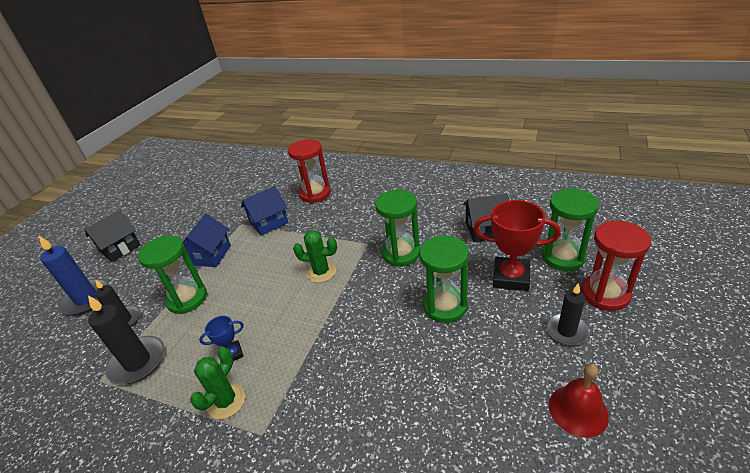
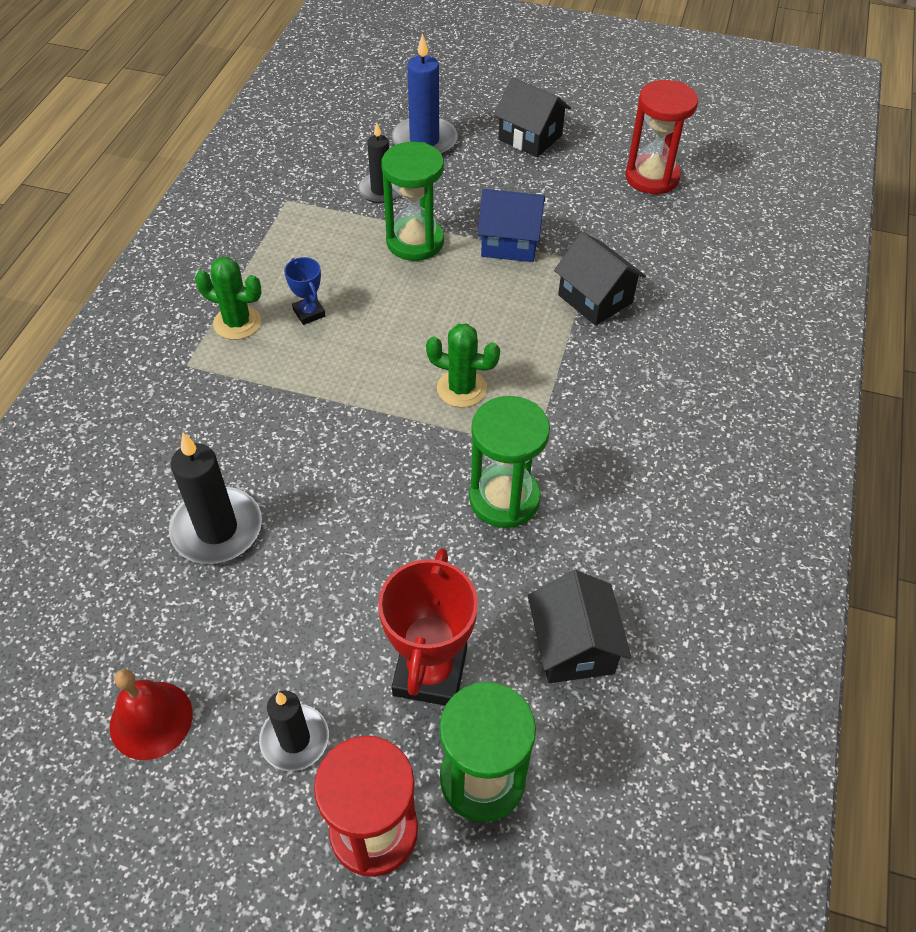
camera: 80 degrees right, 15 degrees up
black candle [88,295,165,384] -> black candle moved to [169,433,262,564]
blue house [241,186,288,236] -> black house [554,232,646,326]
red hourglass [288,139,331,203] -> red hourglass moved to [625,80,698,194]
green cactus [293,230,337,283] -> green cactus turned 75 degrees counterclockwise [426,324,500,407]
green hourglass [419,236,469,323] -> none

